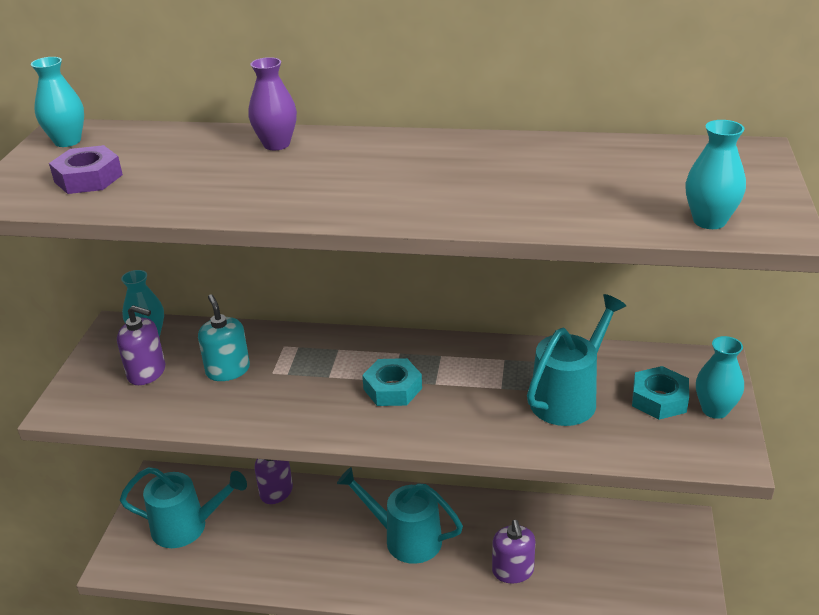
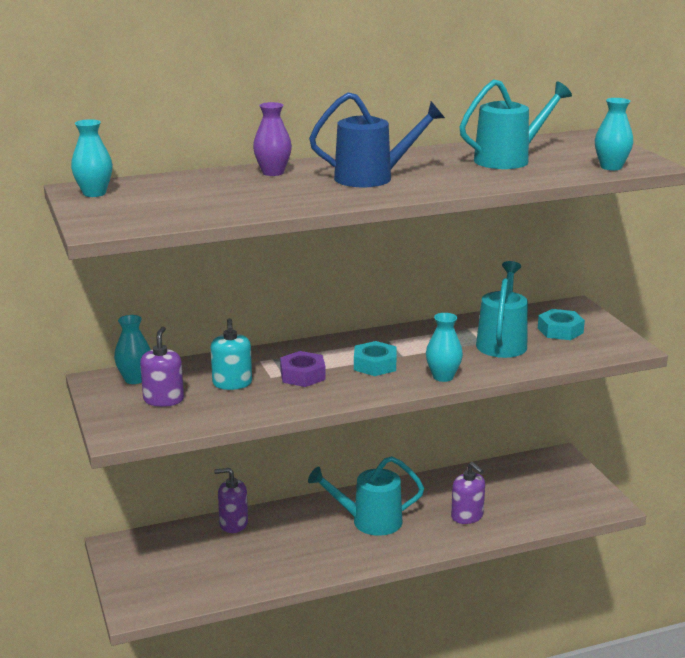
camera: 30 degrees left, 10 degrees down
purple nut [49,145,123,194] -> purple nut moved to [280,351,326,387]
purple soap dispenser [117,305,166,385] -> purple soap dispenser turned 75 degrees counterclockwise [140,327,184,407]
turquoise watering can [120,467,247,548] -> turquoise watering can moved to [459,79,572,169]
turquoise soap dispenser [198,294,250,381] -> turquoise soap dispenser turned 135 degrees counterclockwise [211,318,252,390]
turquoise vase [696,336,744,419] -> turquoise vase moved to [426,313,463,382]
none -> blue watering can [309,92,445,187]

